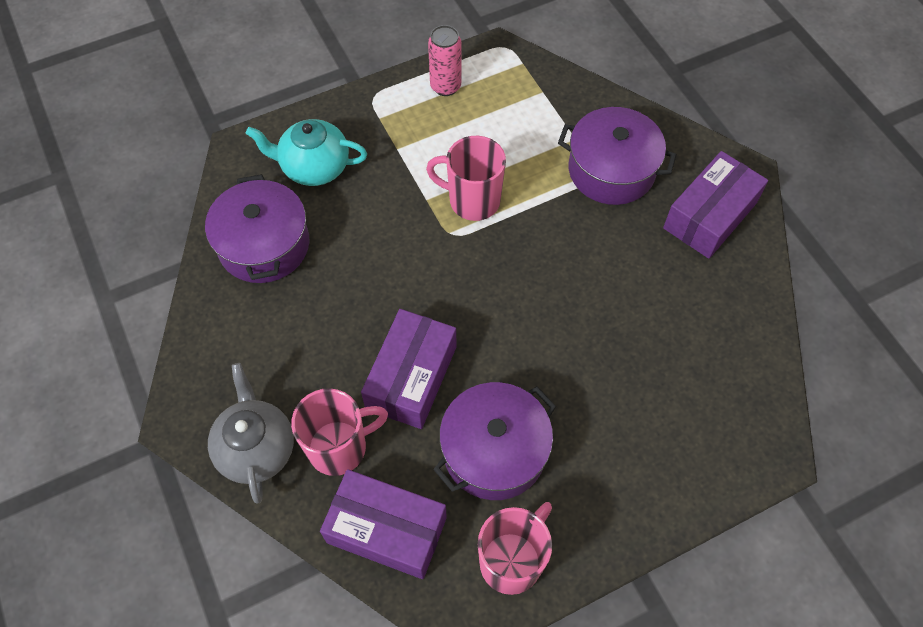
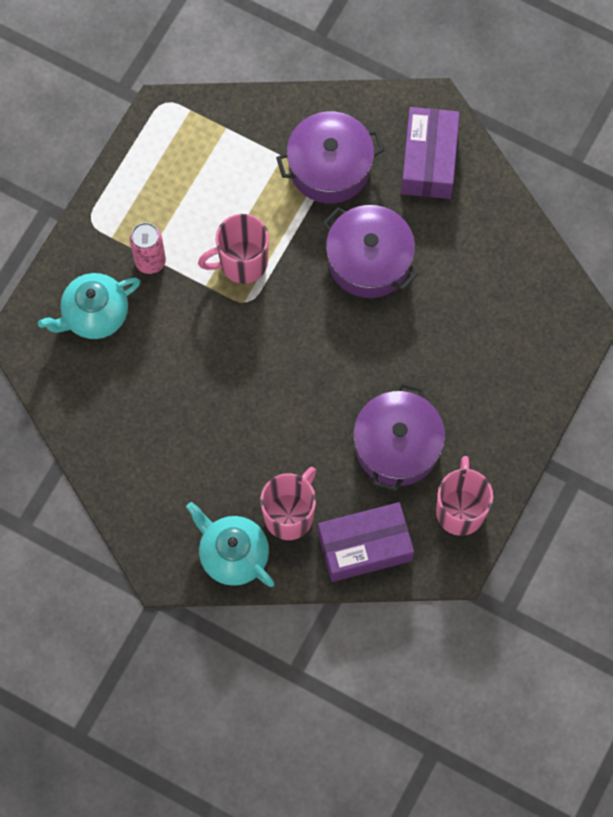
camera: 35 degrees left, 10 degrees up
purple pot [205,174,310,283] -> purple pot moved to [323,205,419,298]
grey teapot [208,363,294,504] -> turquoise teapot [186,502,275,587]
purple box [361,309,456,429] -> none
pink can [428,25,461,96] -> pink can moved to [130,222,166,274]

